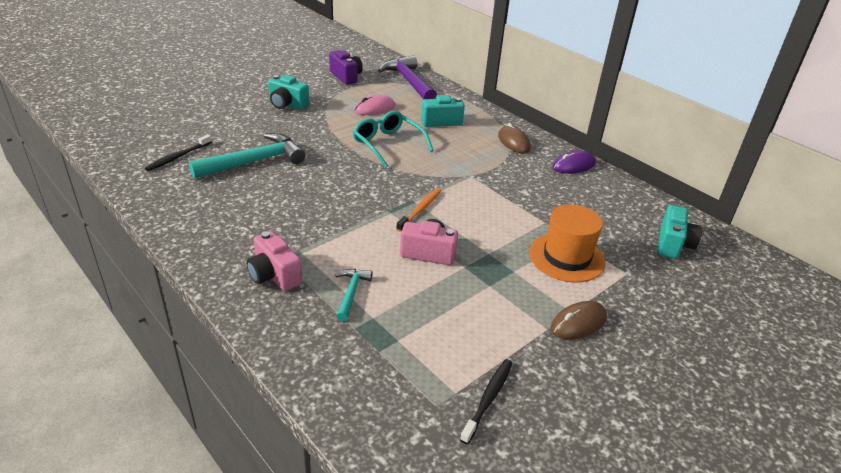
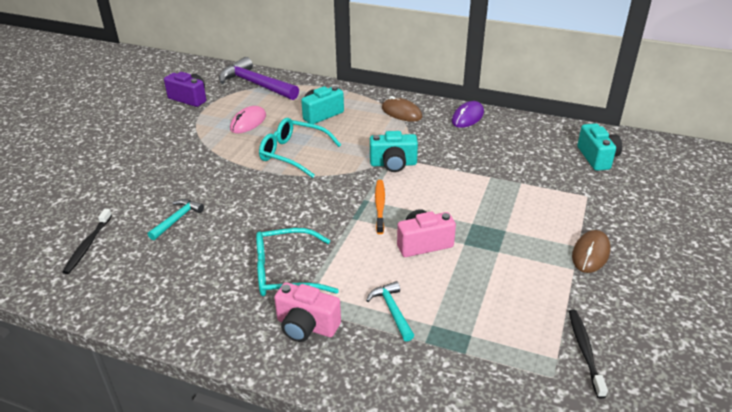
camera: 25 degrees left, 0 degrees up
turquoise hammer [189,133,305,179] -> turquoise hammer [148,199,204,240], size x0.51
turquoise camera [268,75,309,110] -> turquoise camera moved to [370,131,418,172]
orange hat [529,204,606,283] -> none
none -> turquoise glasses [256,228,339,296]

